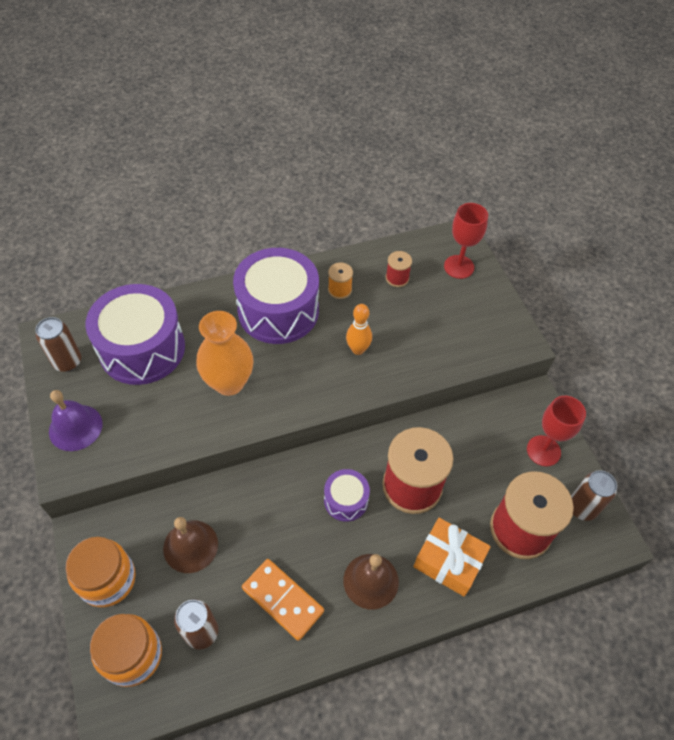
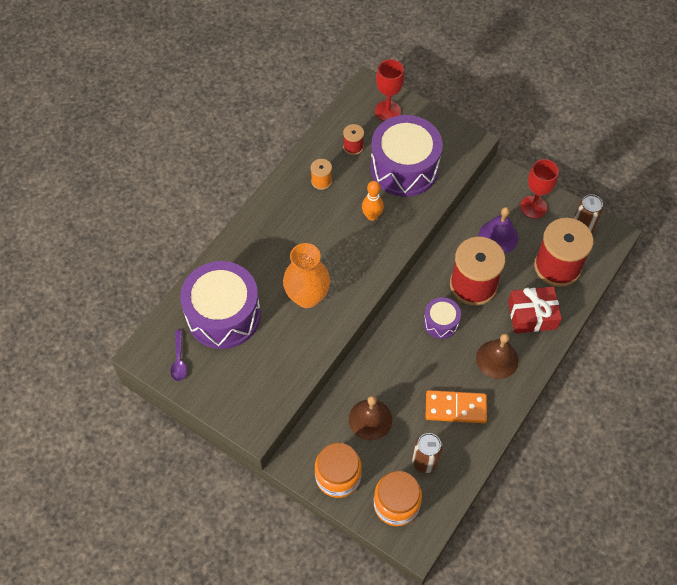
camera: 35 degrees left, 5 degrees up
brown can [36,317,81,372] -> purple spoon [170,330,187,381]
purple bell [49,390,103,451] -> purple bell moved to [479,207,518,254]
purple drum [233,248,319,344] -> purple drum moved to [370,115,443,197]
orange gift [413,518,491,597] -> red gift [508,287,562,333]

